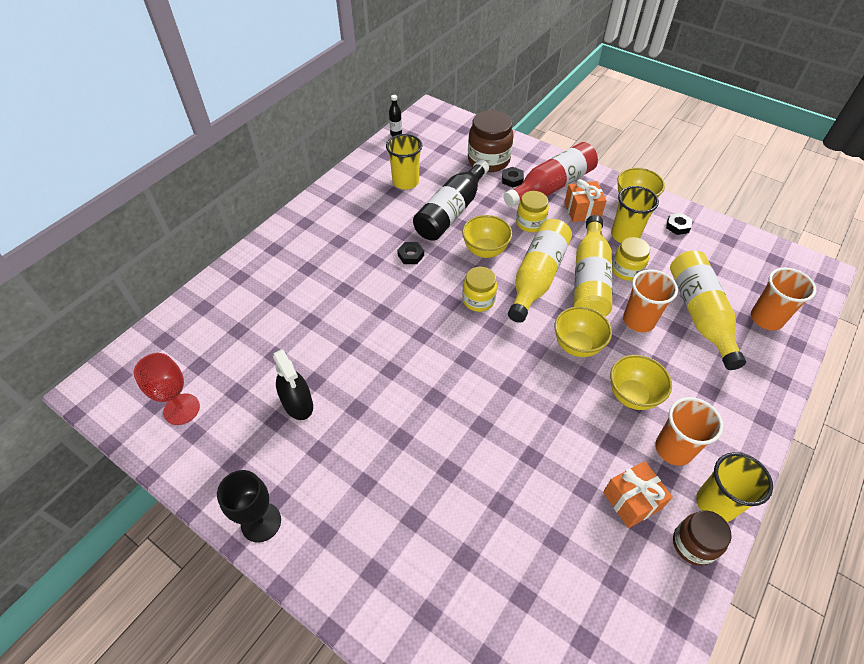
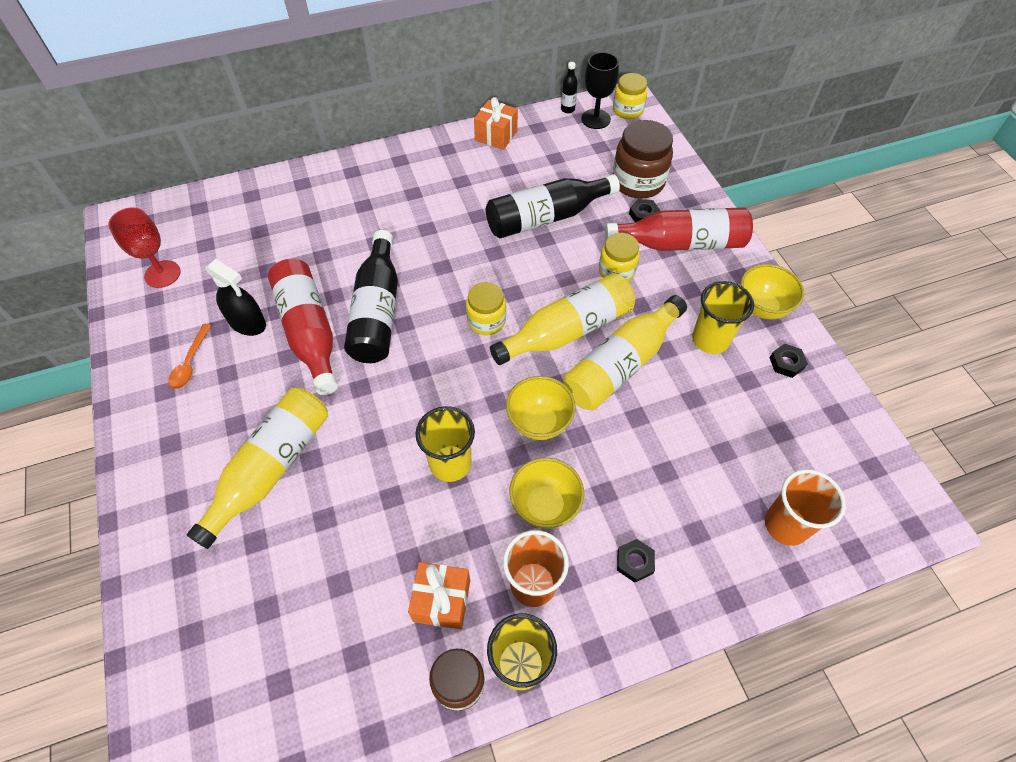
camera: 35 degrees right, 5 degrees up
black goblet [217,470,281,542] -> black goblet moved to [581,52,619,129]
black spray bottle [272,349,313,420] -> black spray bottle turned 60 degrees counterclockwise [205,259,266,336]
yellow cup [386,134,422,190] -> yellow cup moved to [415,406,475,482]
black nut [397,242,424,264] -> black nut moved to [617,539,655,583]
yellow bowl [462,215,512,258] -> none
orange gift [564,179,607,222] -> orange gift moved to [474,97,518,150]
yellow jar [612,237,650,281] -> yellow jar moved to [613,73,647,119]
orange cup [623,269,678,332] -> none
yellow bottle [670,251,746,370] -> yellow bottle moved to [187,388,328,549]
none -> orange spoon [168,324,212,389]
none -> red bottle [268,259,338,395]
none -> black bottle [344,230,398,363]

